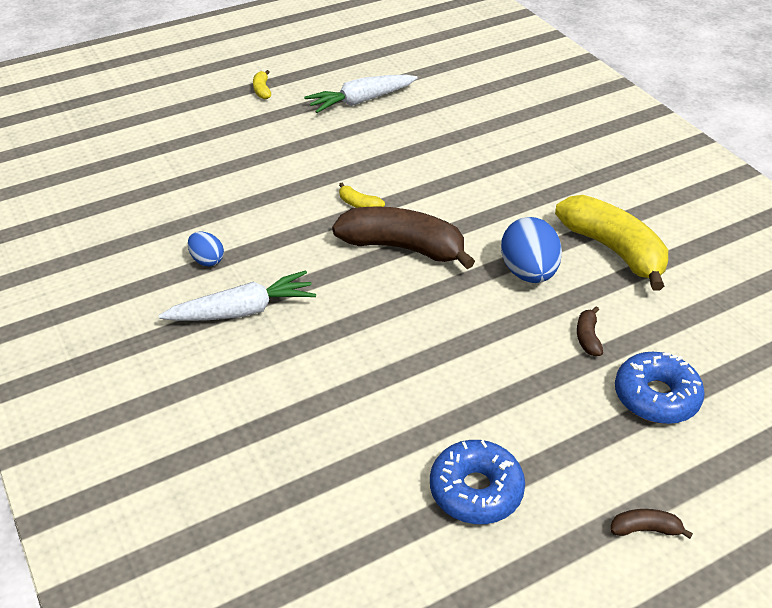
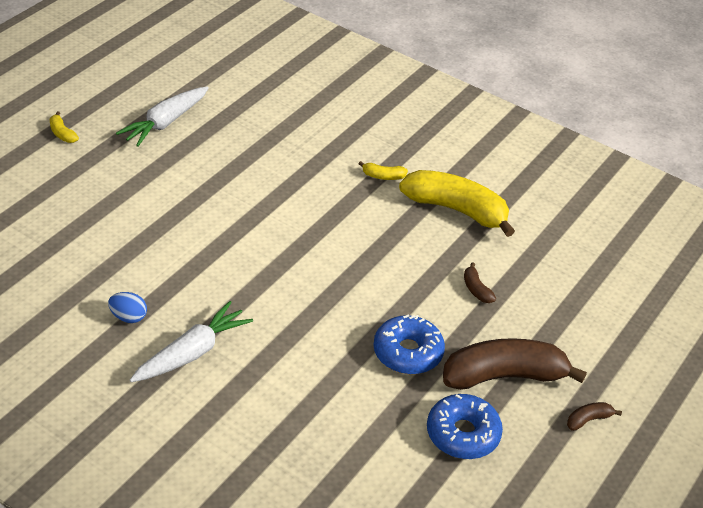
camera: 30 degrees left, 0 degrees up
brown banana [332,206,475,269] -> brown banana moved to [443,338,587,390]
yellow banana [339,183,385,208] -> yellow banana moved to [358,161,408,180]
blue egg [501,217,562,283] -> none
blue donut [615,352,705,424] -> blue donut moved to [373,315,445,374]

